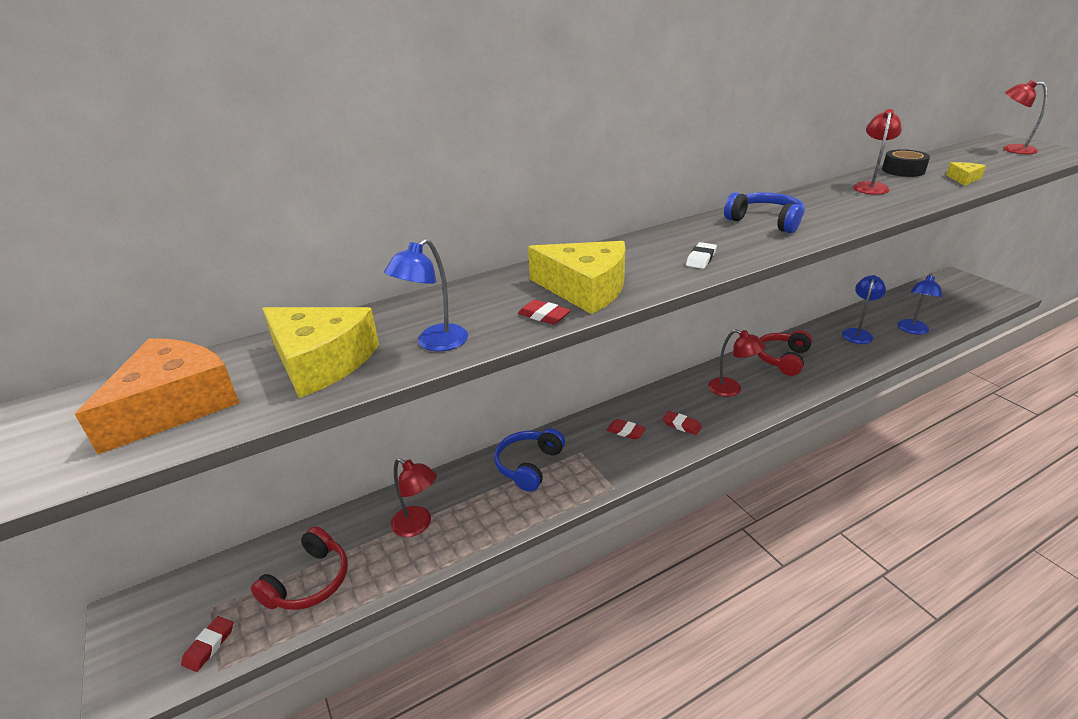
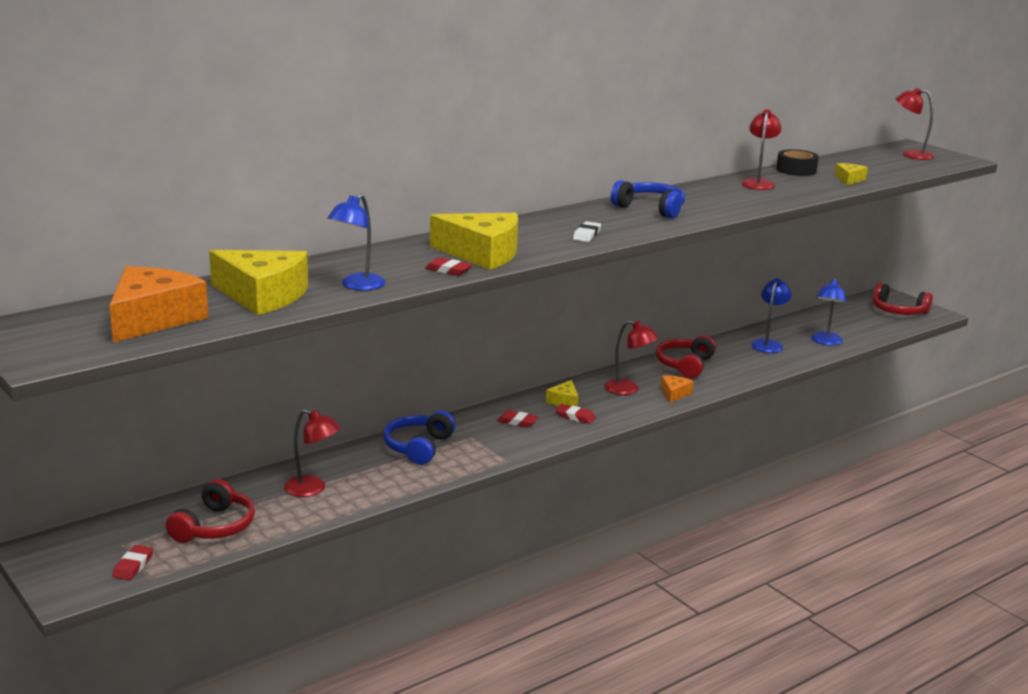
camera: 10 degrees left, 10 degrees down
none -> yellow cheese [546,380,578,407]
none -> orange cheese [661,375,694,403]
none -> red headphones [872,283,933,315]

